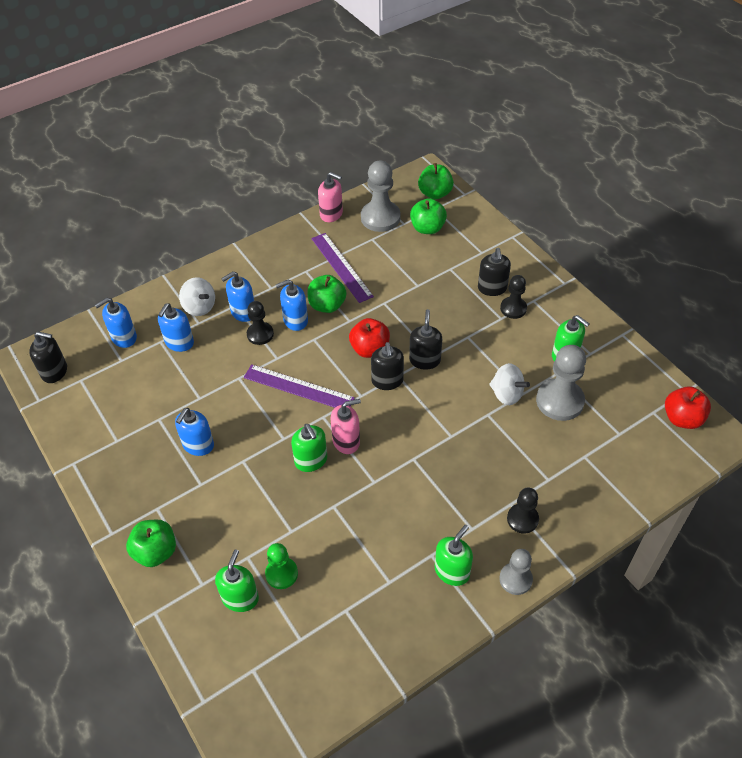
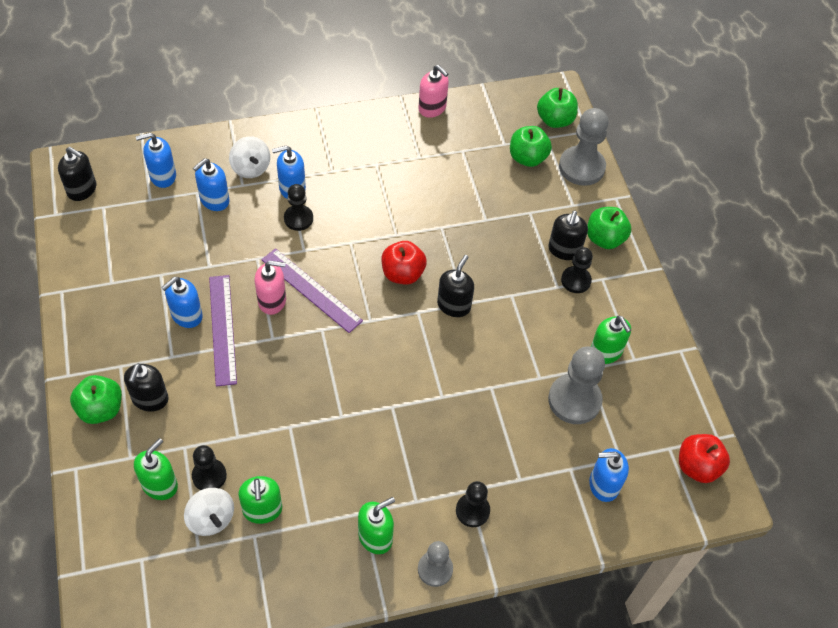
camera: 15 degrees right, 5 degrees up
green pawn [265,543,298,589] -> black pawn [192,445,227,490]
blue soap dispenser [276,280,308,331] -> blue soap dispenser moved to [589,448,629,502]
green soap dispenser [291,424,327,472] -> green soap dispenser moved to [238,476,282,524]
green apple [307,275,347,313] -> green apple moved to [587,207,631,249]
purple ruler [311,233,374,303] -> purple ruler moved to [209,275,237,387]
pink soap dispenser [331,399,361,454] -> pink soap dispenser moved to [255,261,286,315]
grey pawn [361,160,401,232] -> grey pawn moved to [559,108,608,186]
black soap dispenser [371,342,404,390] -> black soap dispenser moved to [124,363,169,412]
white spinning top [489,363,530,405] -> white spinning top moved to [184,488,234,536]

